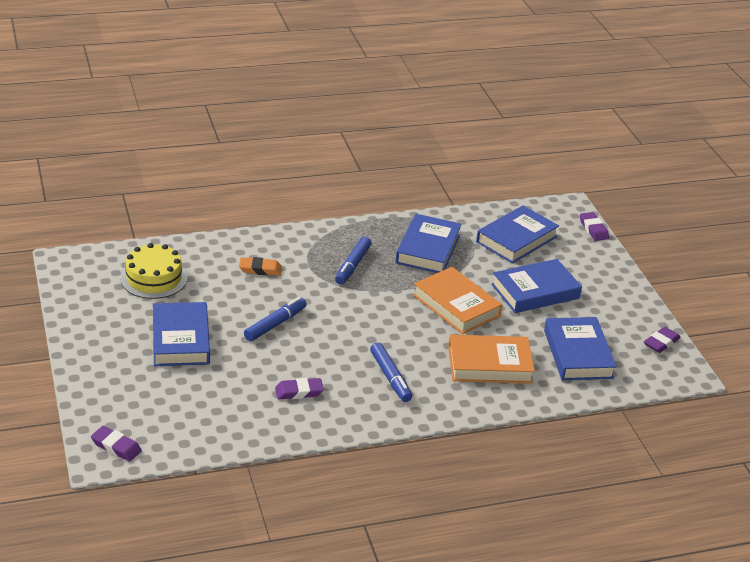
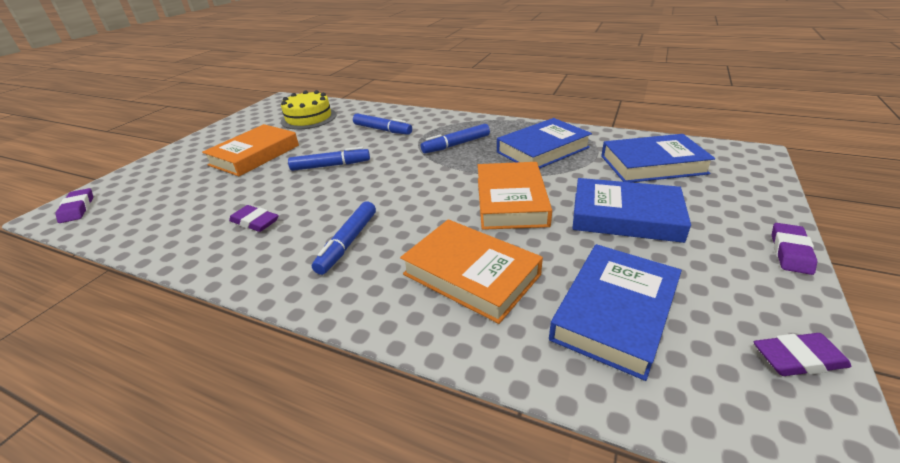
camera: 45 degrees right, 0 degrees up
blue book [153,302,210,366] -> orange book [202,124,299,176]
orange eraser [239,257,282,276] -> blue marker [353,113,412,135]
purple eraser [580,212,609,241] -> purple eraser moved to [772,223,817,275]

